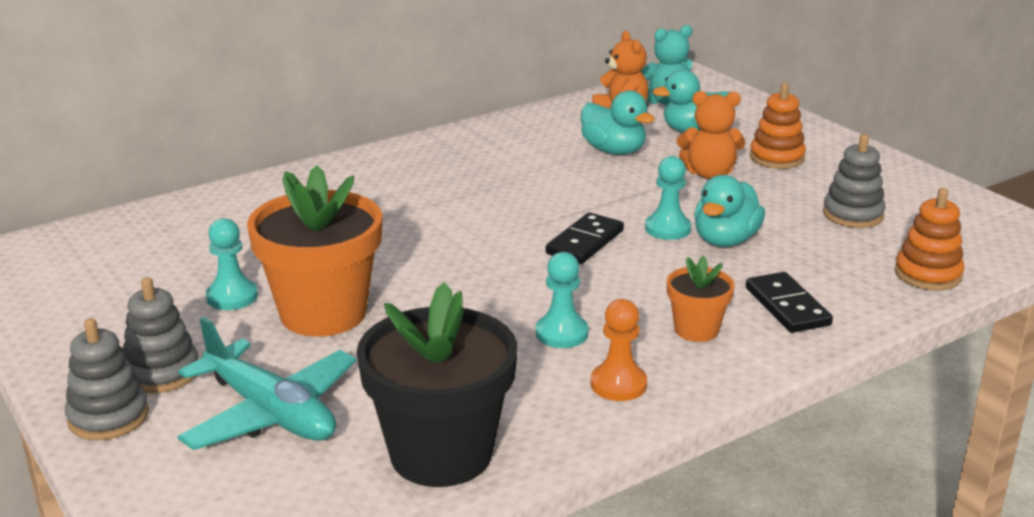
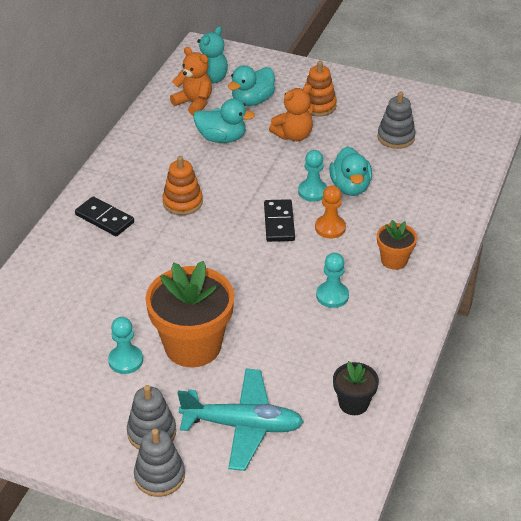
camera: 35 degrees left, 15 degrees up
black flower pot [356,283,518,487] -> black flower pot [333,361,379,415], size x0.50
orange pawn [591,299,647,401] -> orange pawn moved to [315,185,346,238]
black domino [746,272,833,333] -> black domino moved to [75,196,134,236]
orange stacking toy [895,188,964,291] -> orange stacking toy moved to [162,156,203,215]

